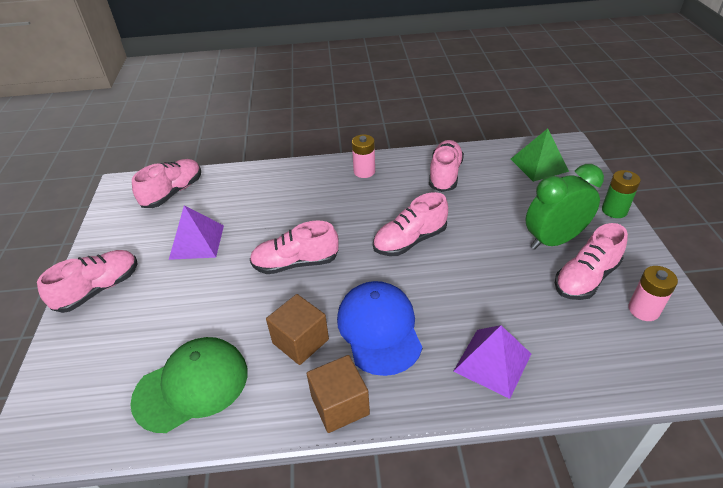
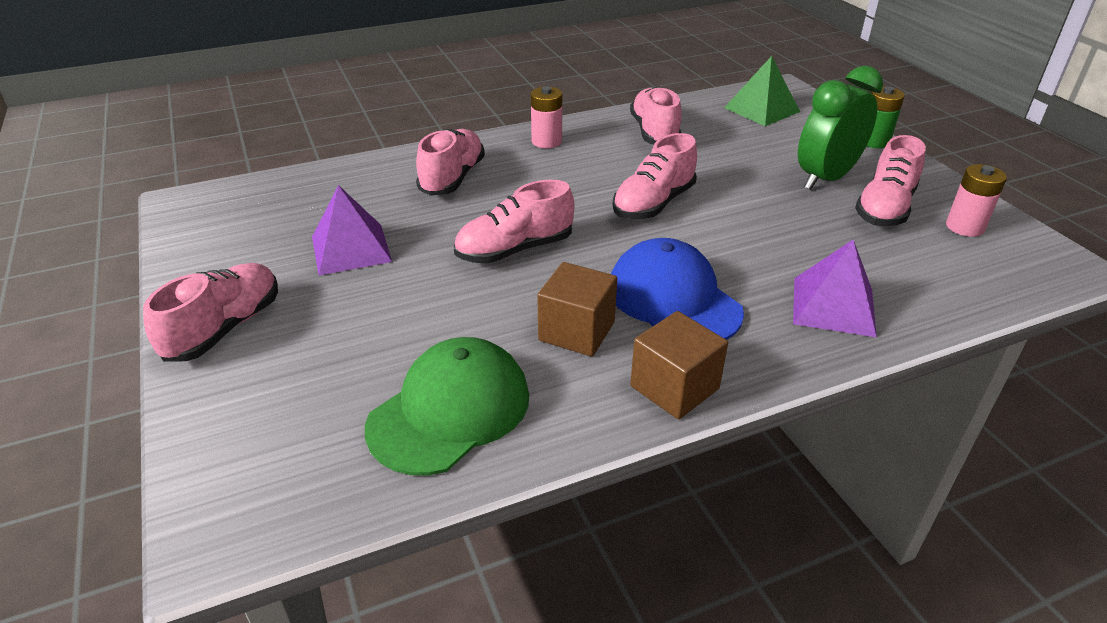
camera: 20 degrees left, 5 degrees down
pink shoe [132,159,201,208] -> pink shoe moved to [416,129,485,196]

